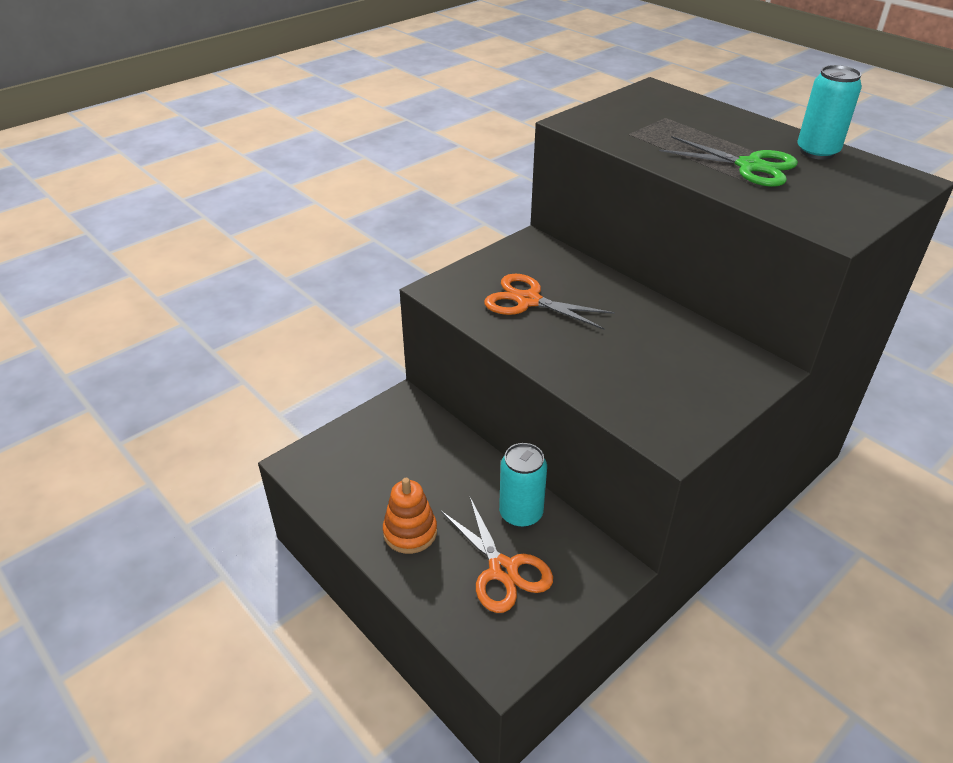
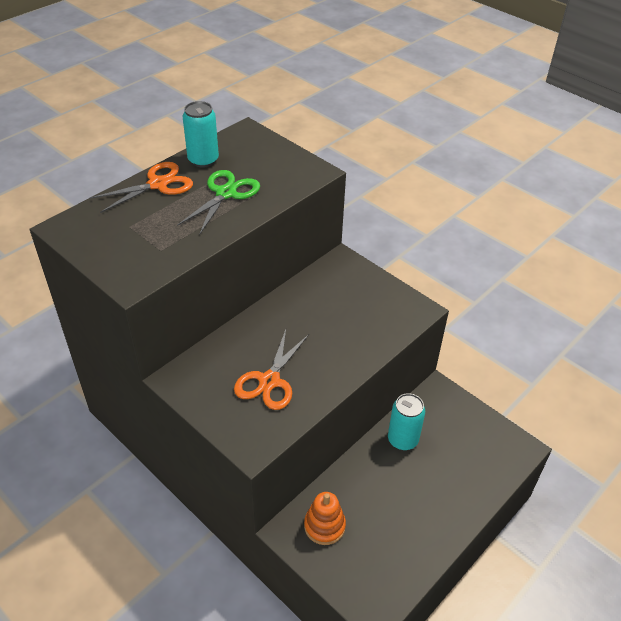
camera: 95 degrees left, 5 degrees up
orange stacking toy [383,478,437,554] -> orange stacking toy moved to [304,492,346,545]
orange scissors [441,498,553,613] -> orange scissors moved to [90,162,193,213]

